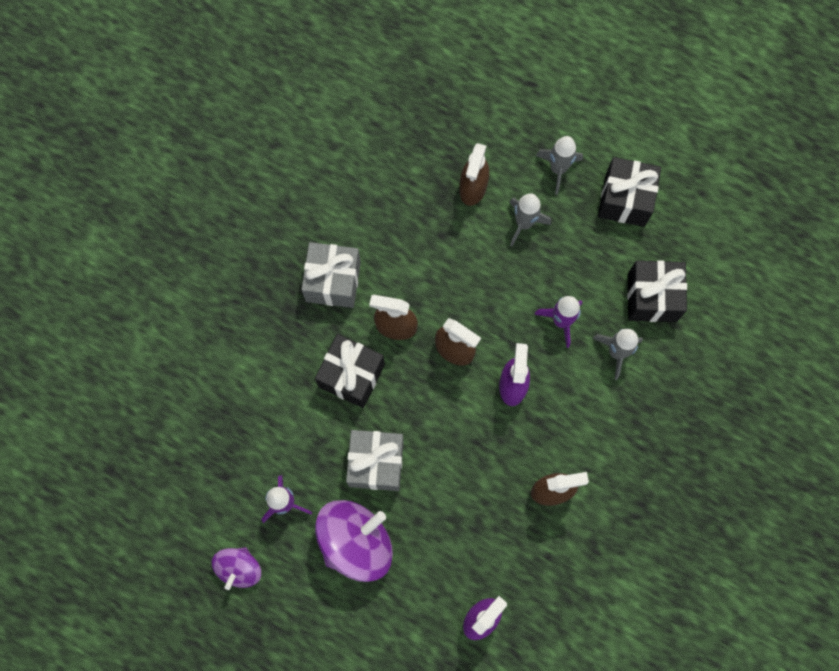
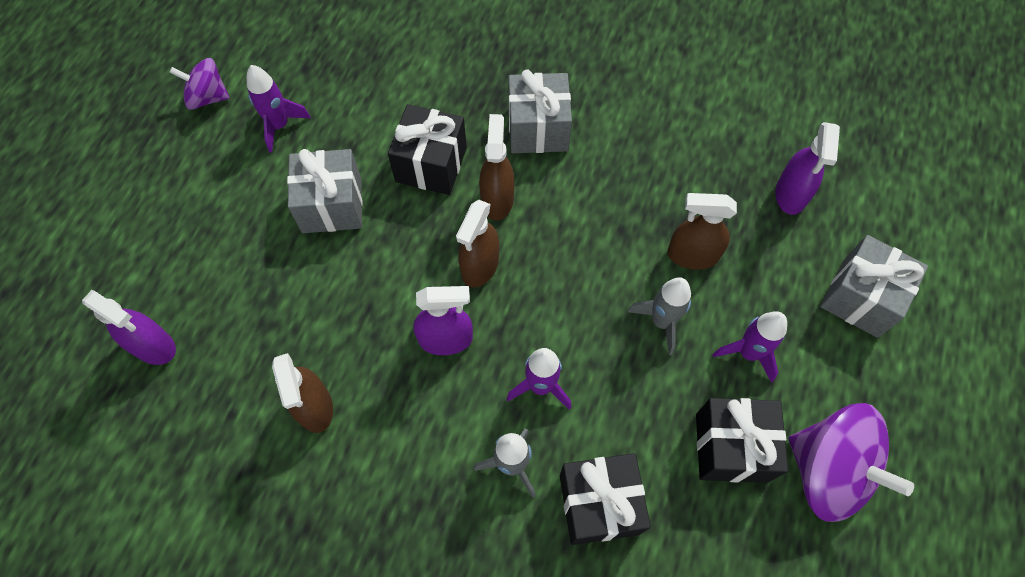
camera: 80 degrees right, 10 degrees down
purple spinning top [315,500,393,582] -> purple spinning top moved to [789,403,914,522]
grey rocket [536,136,583,195] -> purple rocket [713,311,787,383]
none -> purple spray bottle [776,122,840,215]
none -> grey gift [820,235,928,338]

